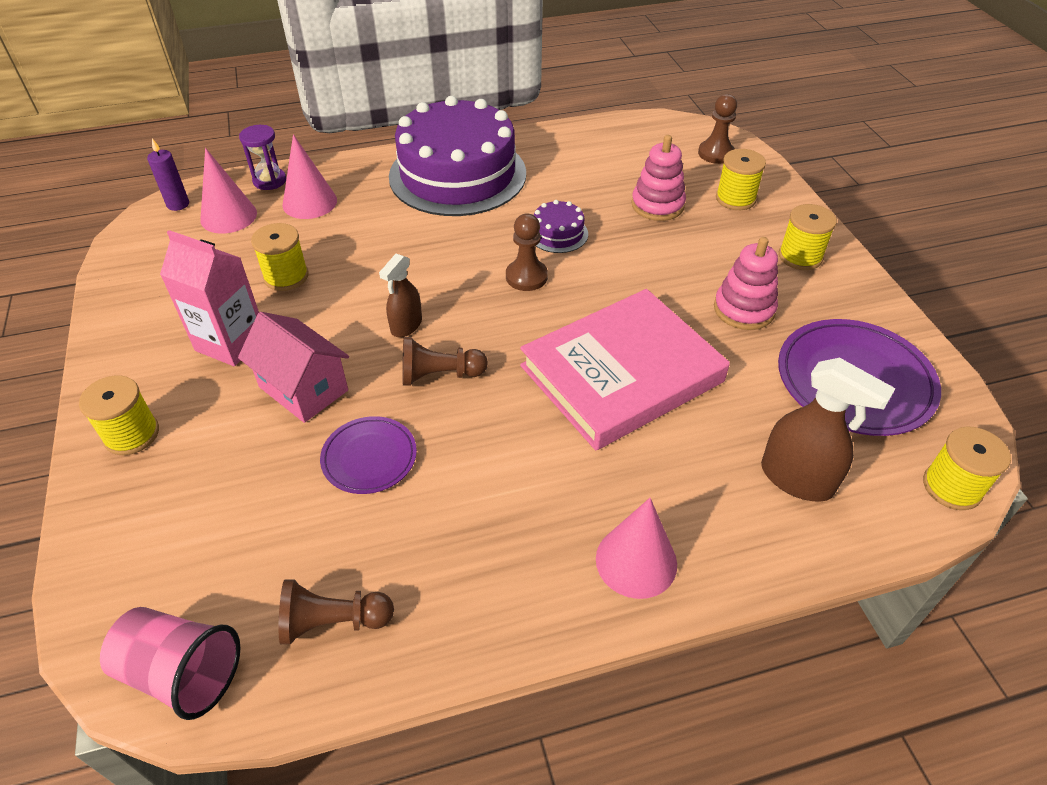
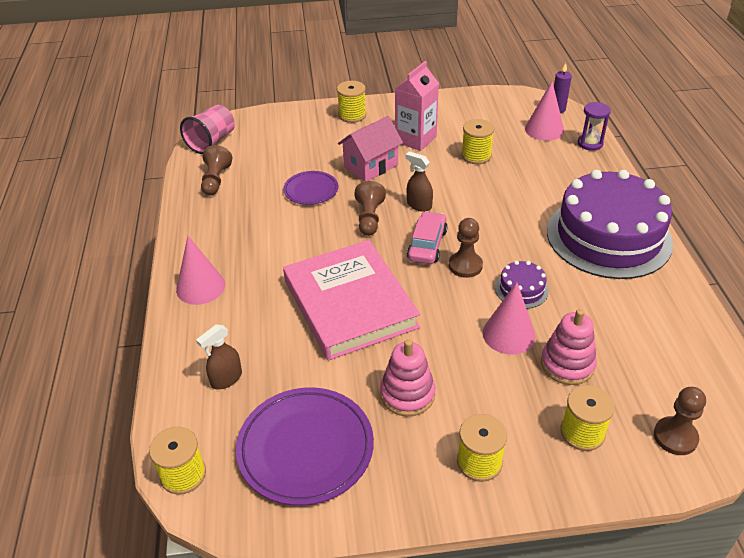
camera: 100 degrees right, 5 degrees down
pink cone [282,134,337,219] -> pink cone moved to [483,282,536,355]
brown spray bottle [761,358,896,502] -> brown spray bottle [196,324,242,390], size x0.63
none -> pink car [407,211,448,264]

